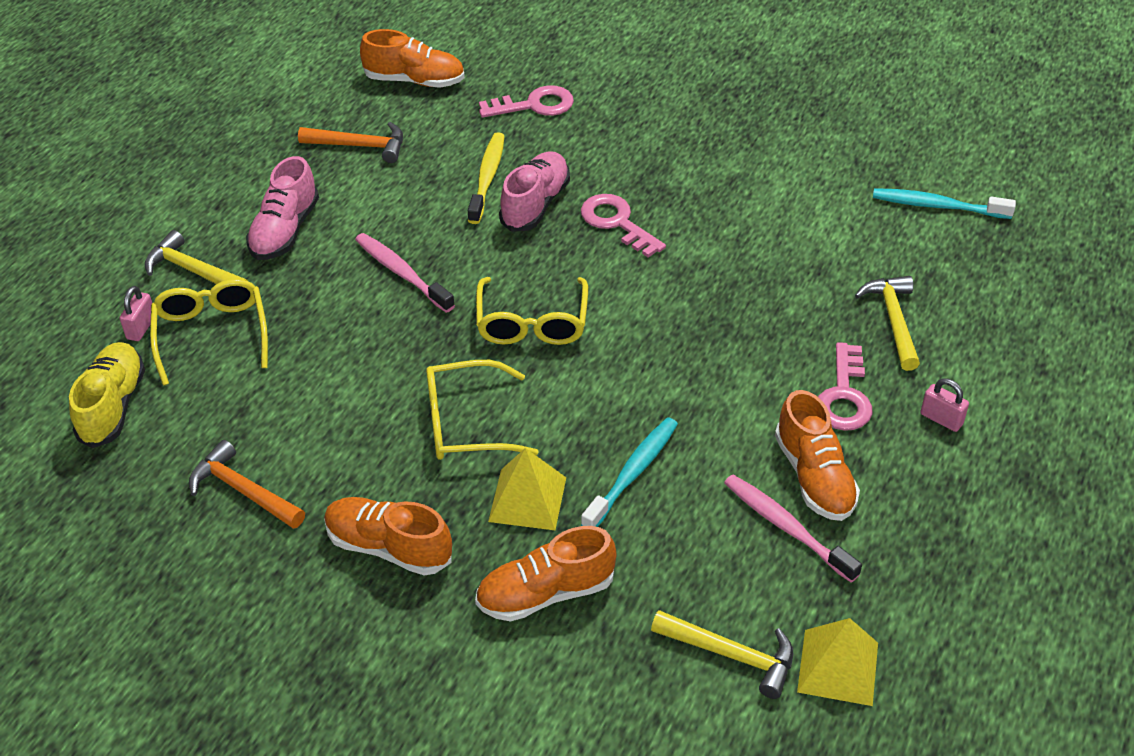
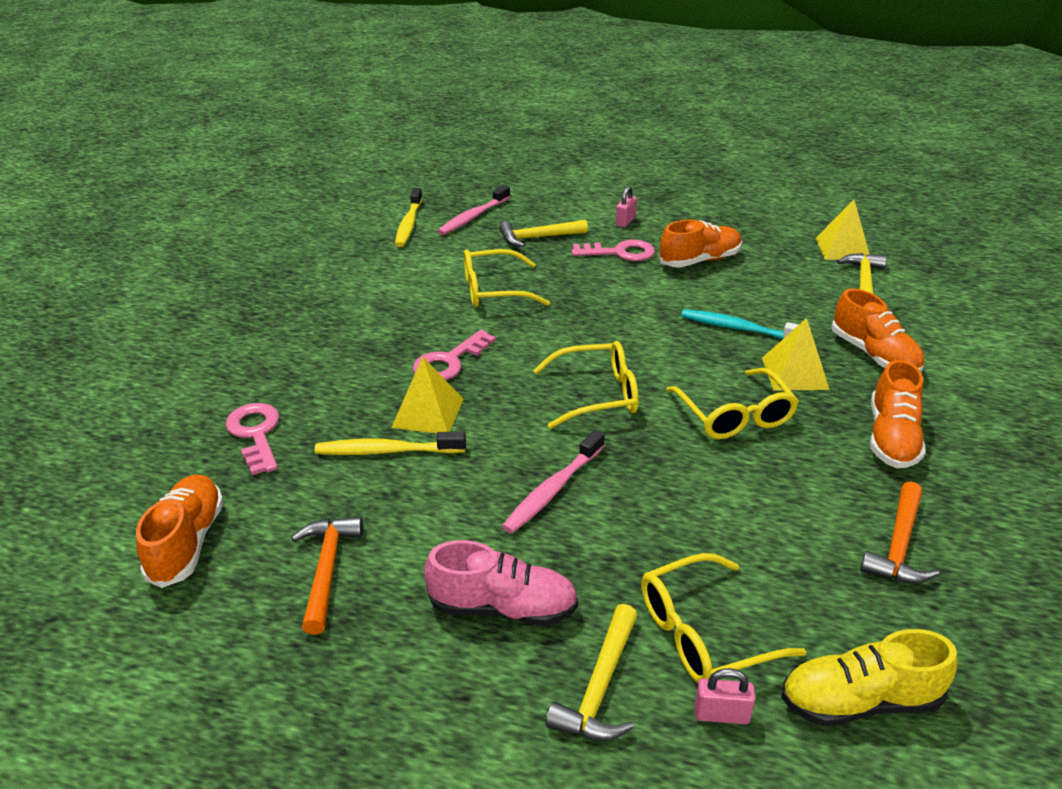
camera: 100 degrees left, 10 degrees down
pink shoe [499,151,570,232] -> yellow pyramid [391,357,464,434]
pink toothbrush [724,475,862,583] -> pink toothbrush moved to [437,185,510,235]
turquoise toothbrush [873,188,1016,219] -> yellow toothbrush [395,188,422,247]
none -> yellow glasses [464,249,550,307]

